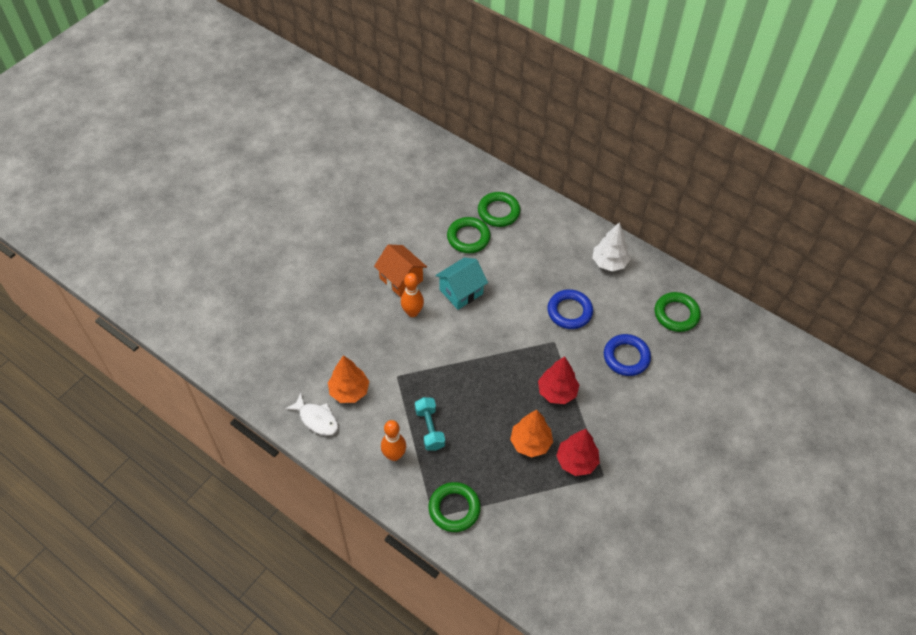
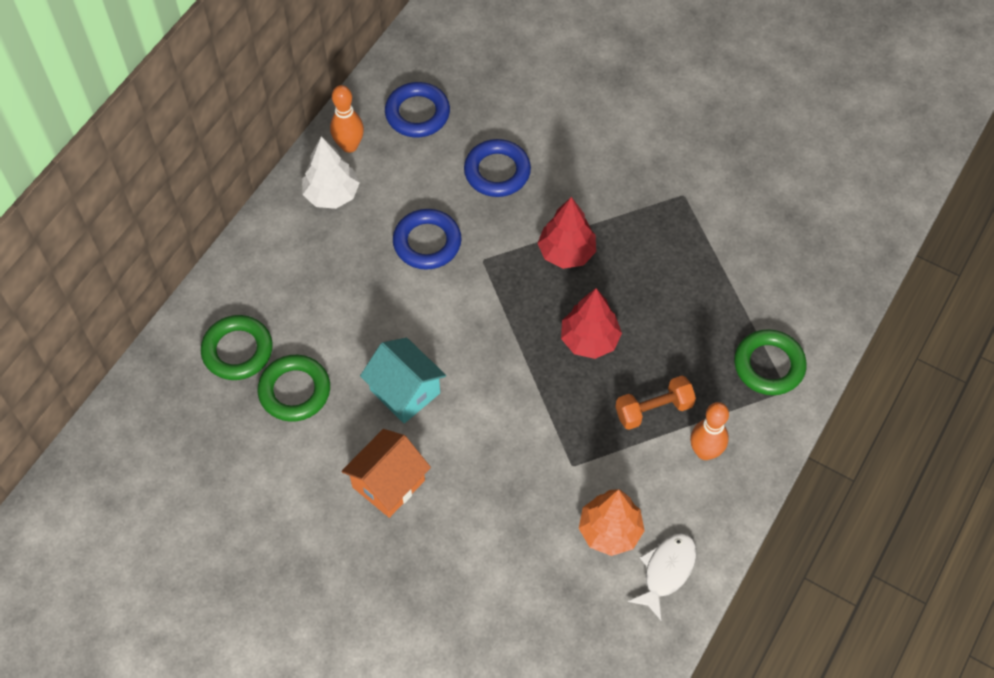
camera: 95 degrees left, 5 degrees up
orange bowling pin [401,273,424,317] -> orange bowling pin moved to [330,85,364,153]
turquoise dumbbell [415,397,445,451] -> orange dumbbell [615,376,696,430]
orange tree [510,410,553,457] -> none
red tree [556,429,600,476] -> red tree moved to [561,288,622,359]
green ring [655,292,701,332] -> blue ring [385,82,450,137]

